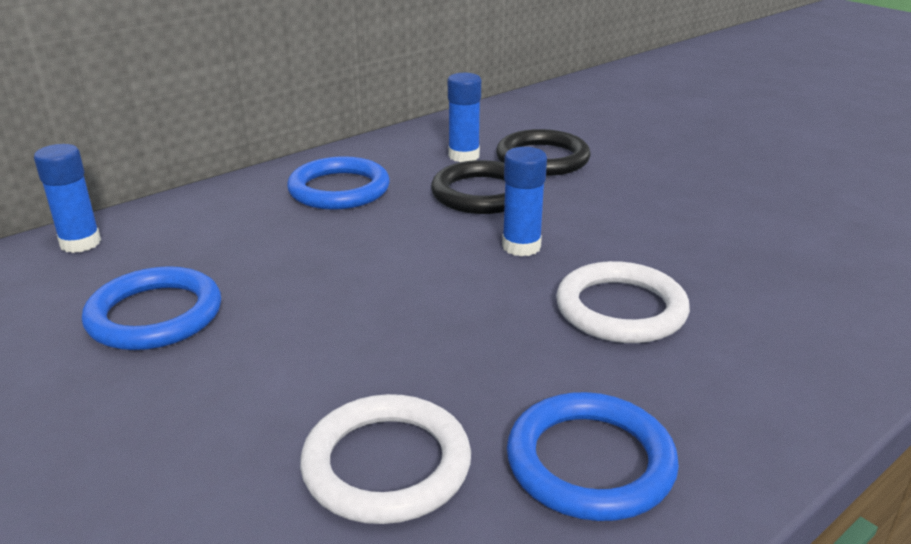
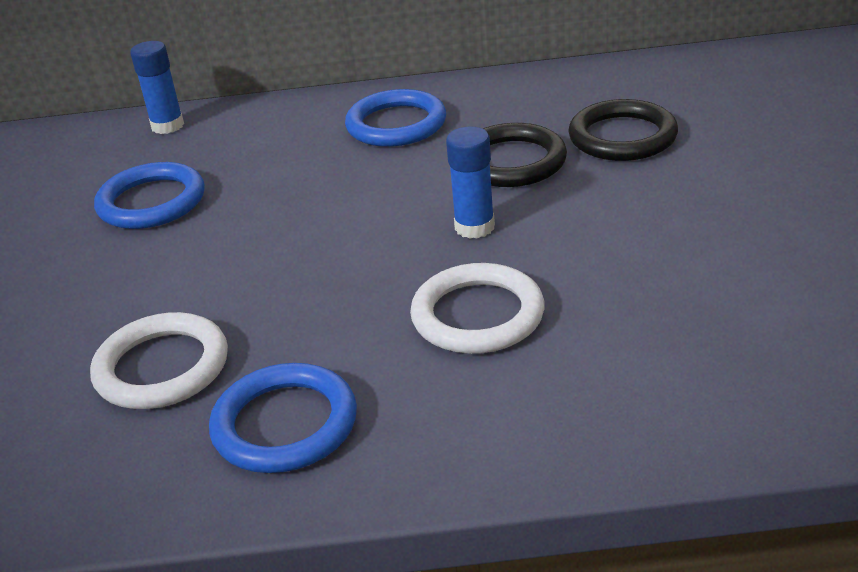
camera: 40 degrees right, 5 degrees up
blue glue stick [448,73,481,162] -> none

